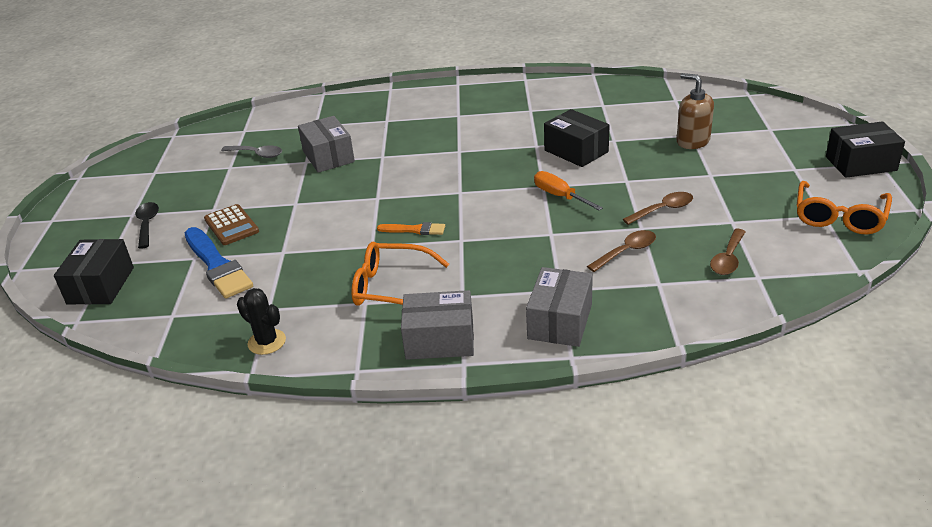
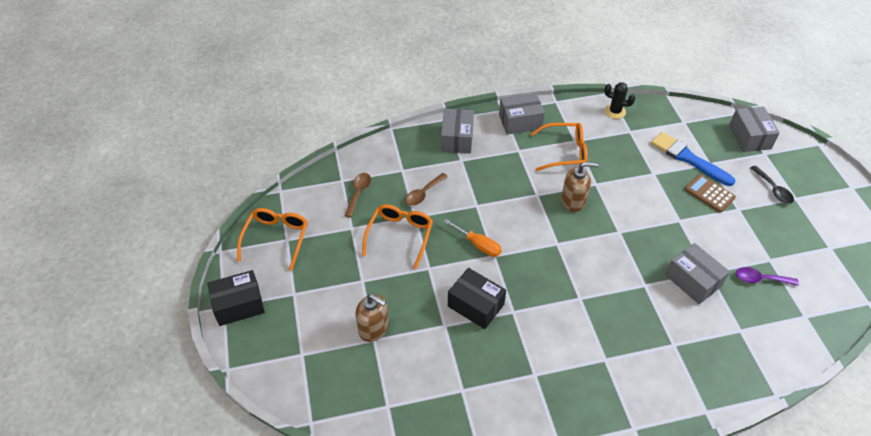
camera: 165 degrees right, 15 degrees up
black box [54,239,134,304] -> grey box [729,106,780,152]
grey spoon [221,145,282,158] -> purple spoon [736,267,799,286]
orange brush [377,222,445,235] -> brown soap dispenser [561,162,598,212]
brown spoon [623,192,693,225] -> orange glasses [362,204,433,269]

